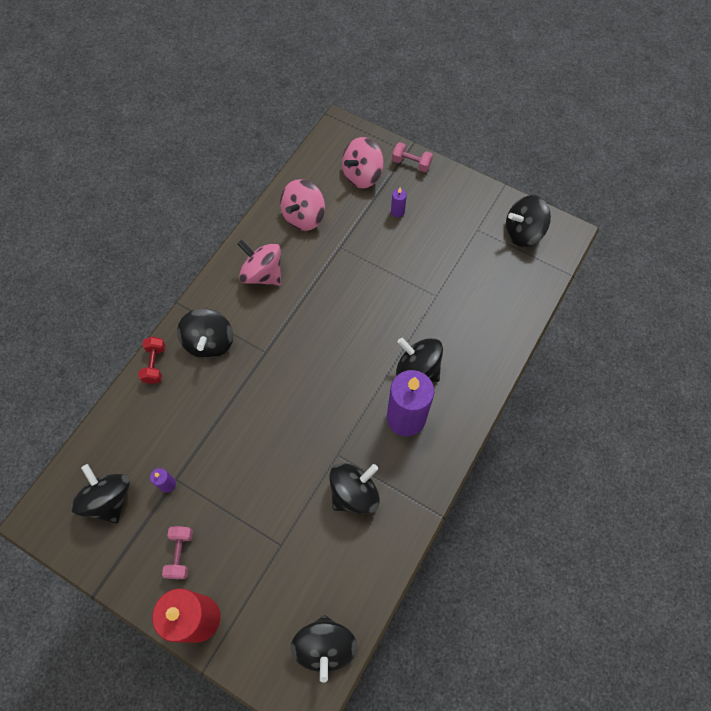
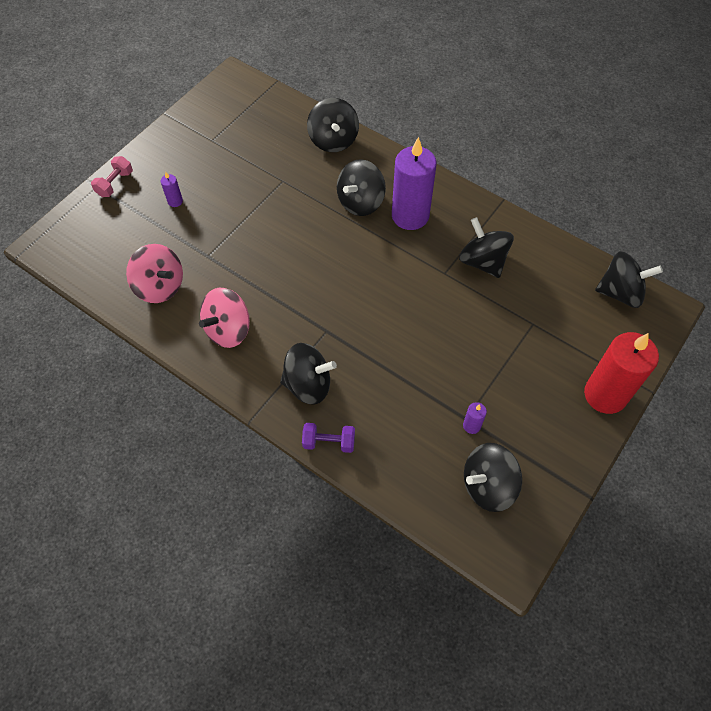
camera: 85 degrees left, 5 degrees down
red dumbbell [138,337,166,384] -> purple dumbbell [302,423,355,453]
pink dumbbell [162,526,193,579] -> none
pink spinning top [342,137,384,189] -> none
black spinning top [506,195,551,247] -> black spinning top moved to [307,98,359,152]

